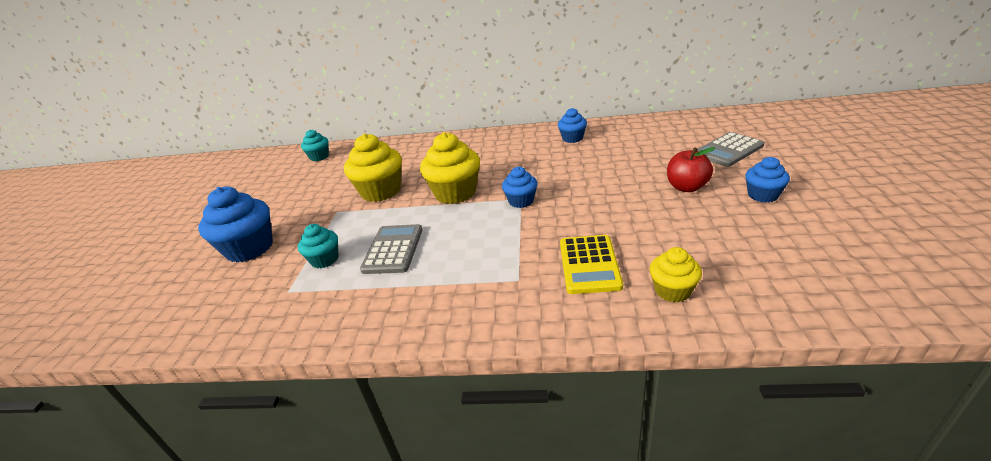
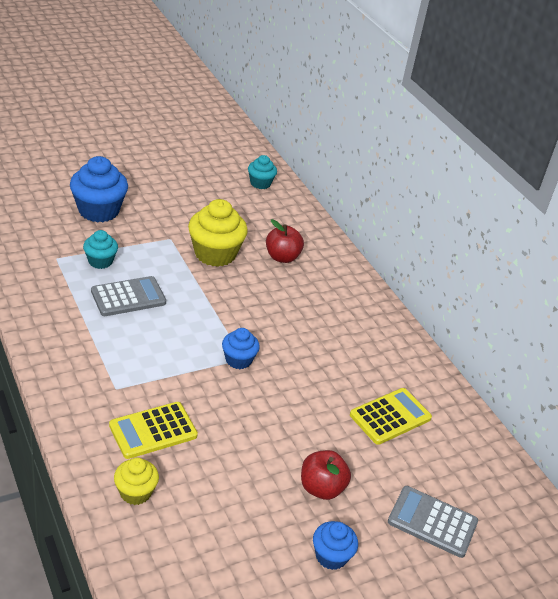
camera: 50 degrees right, 5 degrees up
yellow cupcake [420,132,480,204] -> none
blue cupcake [558,108,587,143] -> none
none -> red apple [266,219,304,263]
none -> yellow calculator [350,388,432,445]

